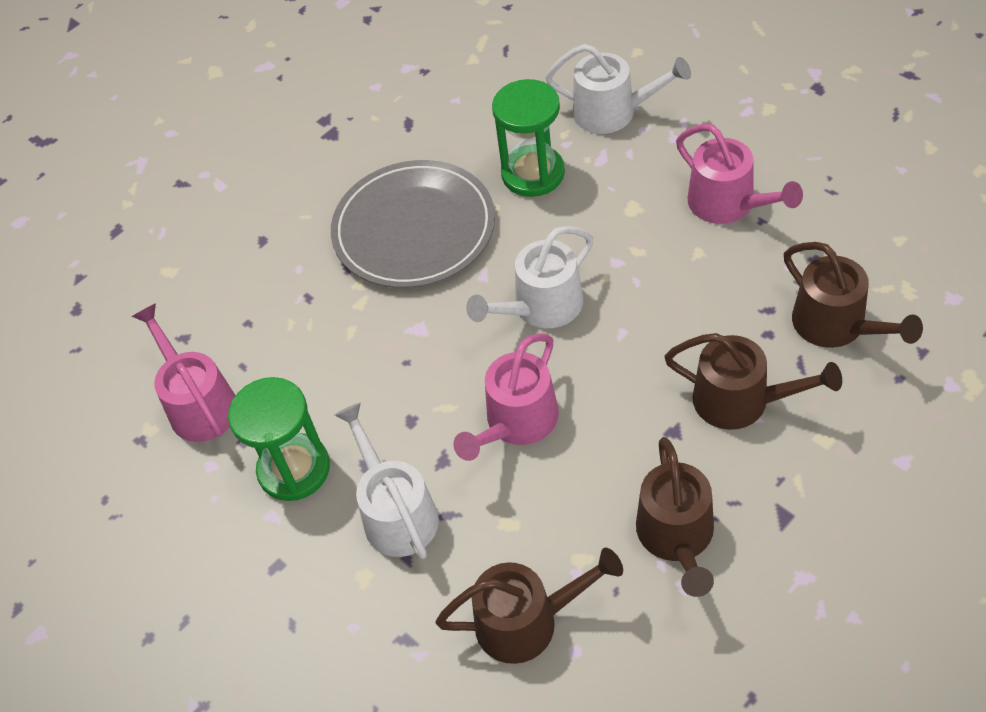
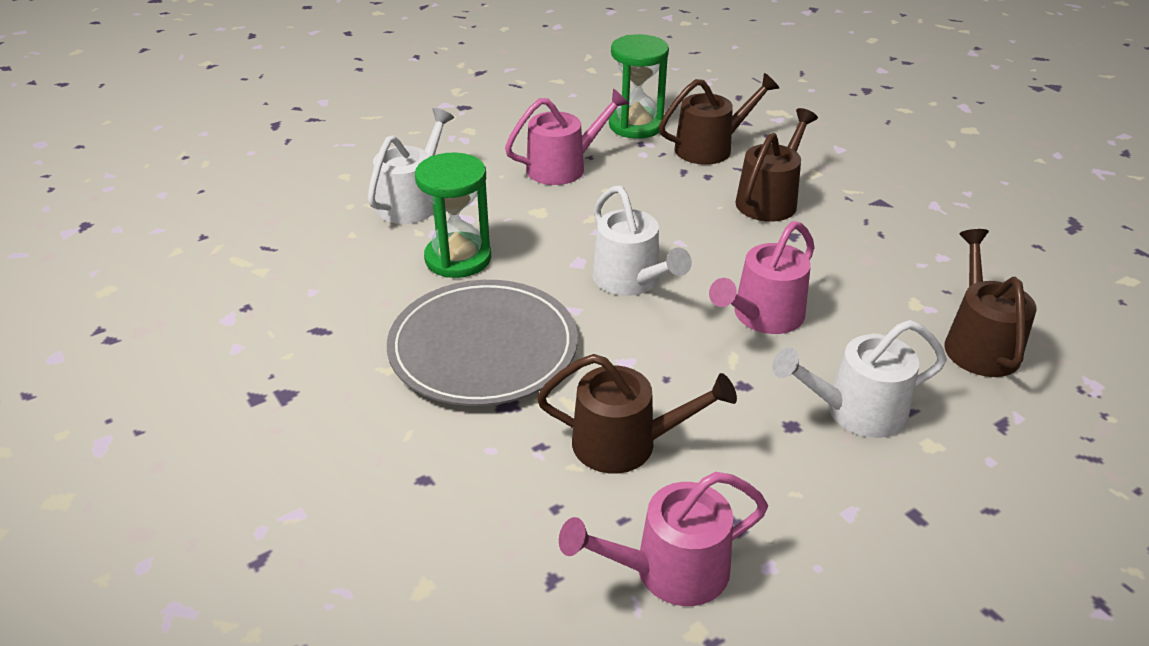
camera: 85 degrees left, 15 degrees down
green hourglass [228,377,330,501] -> green hourglass moved to [609,34,669,139]
pink watering can [453,333,559,461] -> pink watering can turned 90 degrees clockwise [709,221,815,334]
brown watering can [636,437,714,597] -> brown watering can moved to [537,354,737,474]

